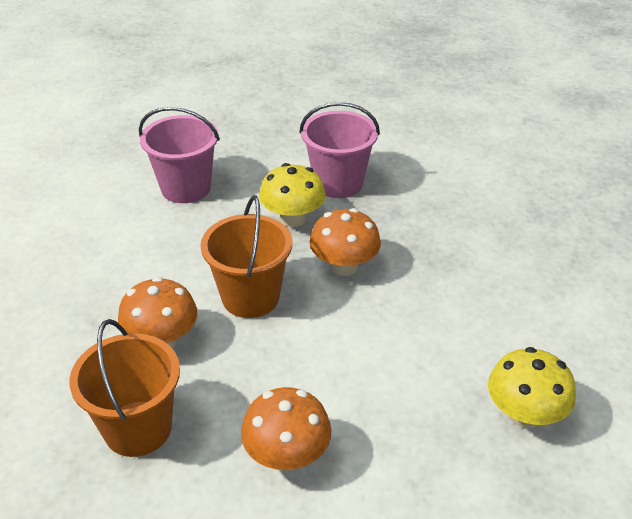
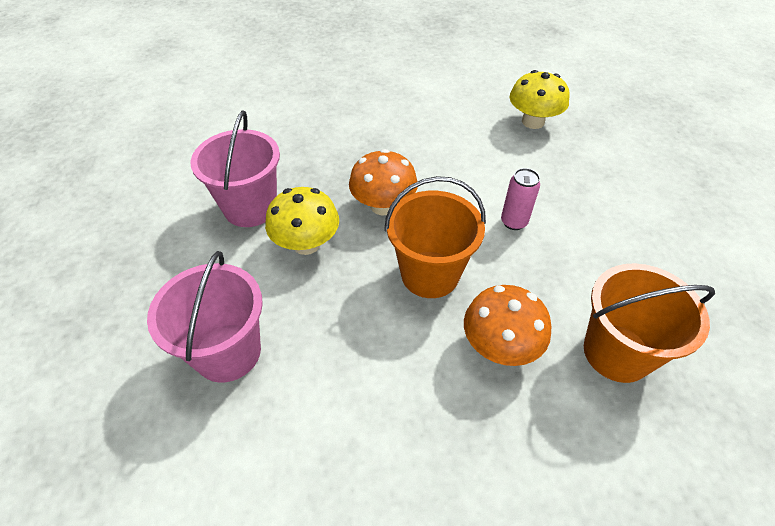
camera: 90 degrees left, 10 degrees up
orange mushroom [241,387,331,471] -> none
none -> pink can [501,168,540,230]

